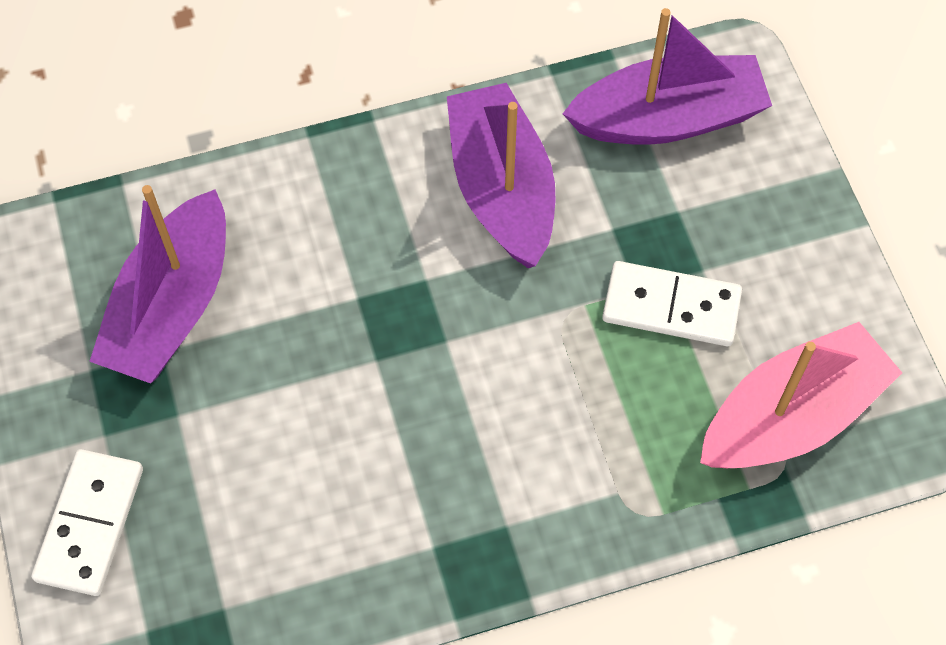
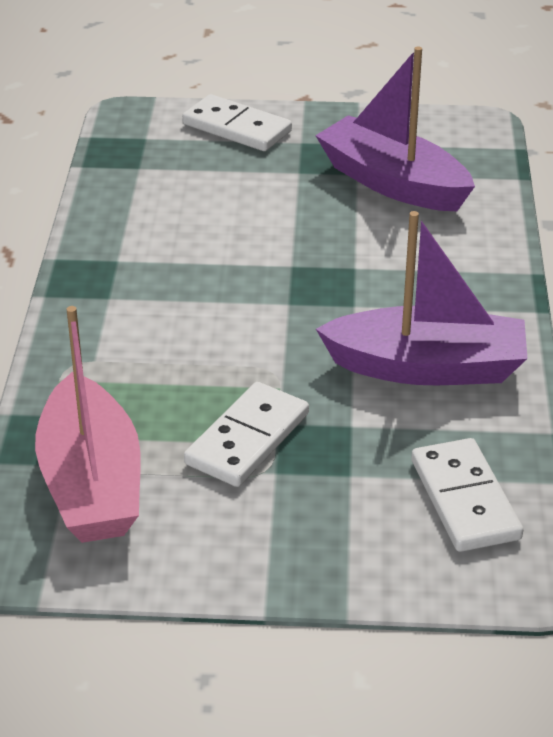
camera: 110 degrees right, 25 degrees down
purple boat [563,8,772,145] -> white domino [411,438,523,552]

